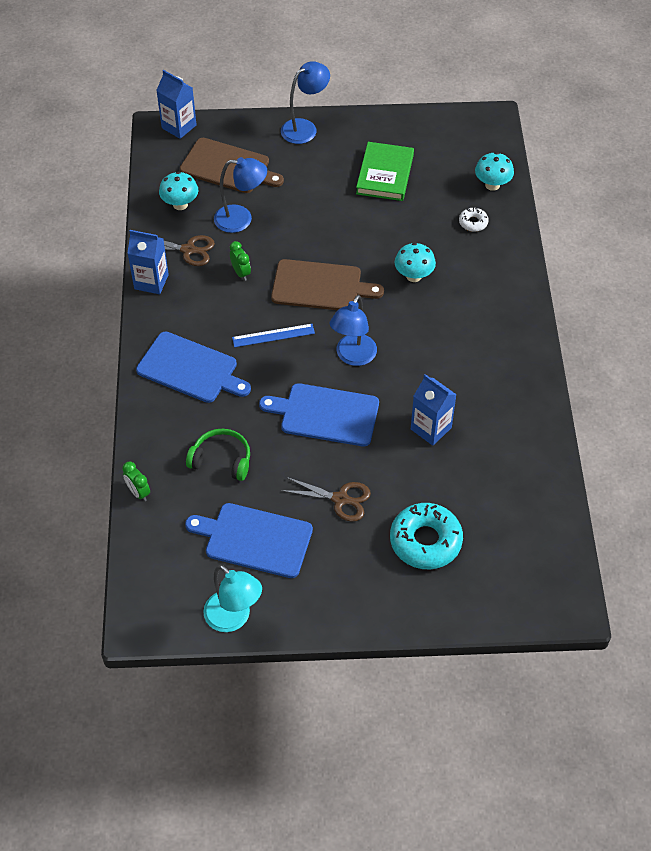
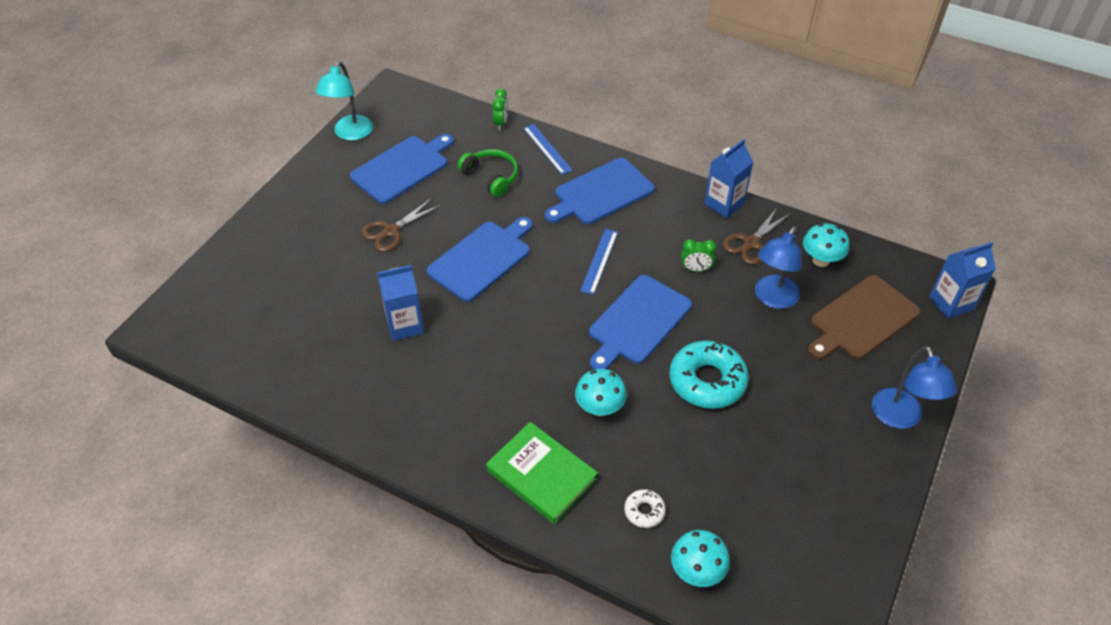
camera: 120 degrees right, 5 degrees down
green clock [122,462,150,501] -> green clock turned 105 degrees clockwise [492,89,508,130]
green headphones [186,429,250,481] -> green headphones turned 90 degrees counterclockwise [457,149,518,197]
turquoise lamp [203,565,262,632] -> turquoise lamp turned 60 degrees counterclockwise [315,61,373,141]
brown cutting board [271,259,384,310] -> blue cutting board [589,275,692,370]
blue lamp [330,295,377,366] -> none
green book [356,142,414,201] -> green book moved to [486,422,598,524]
turquoise donut [390,503,463,569] -> turquoise donut moved to [670,340,749,409]
none -> blue ruler [523,124,573,175]

